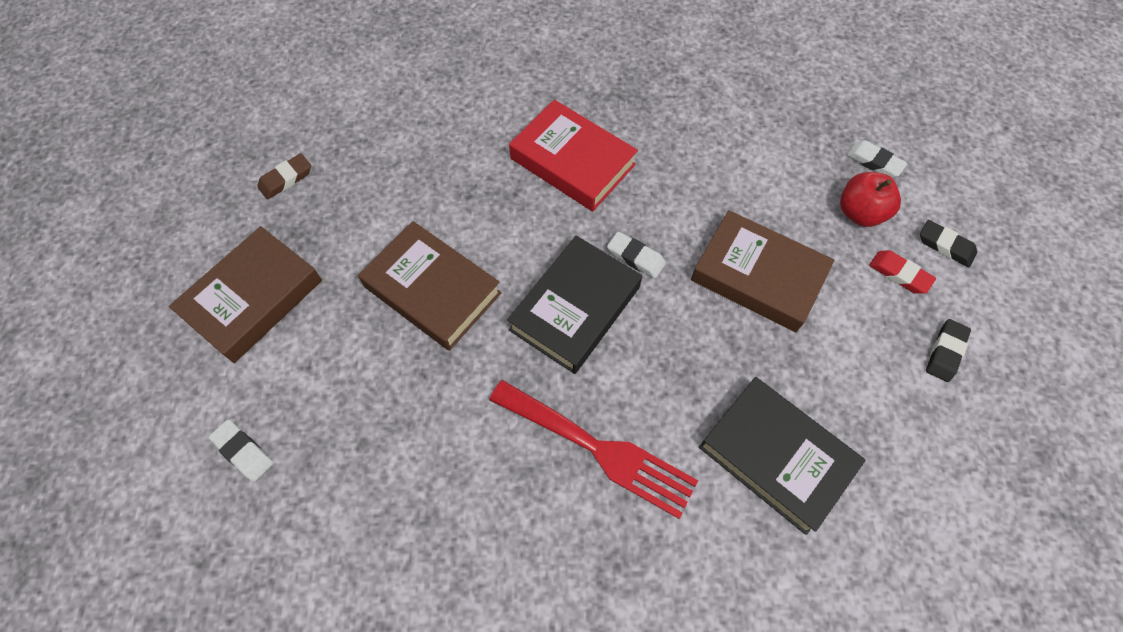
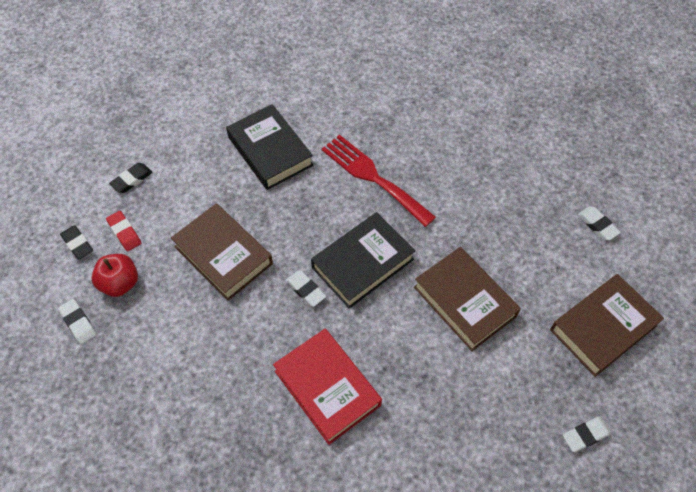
camera: 165 degrees left, 5 degrees down
brown eraser [257,153,311,200] -> white eraser [563,417,612,452]

